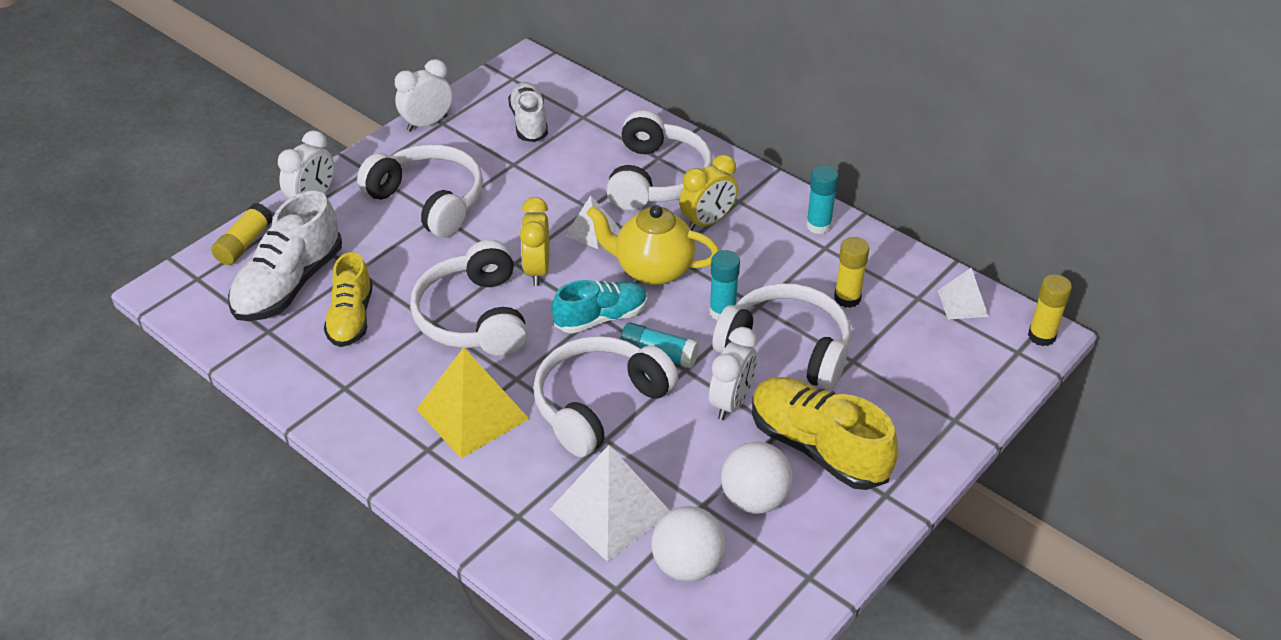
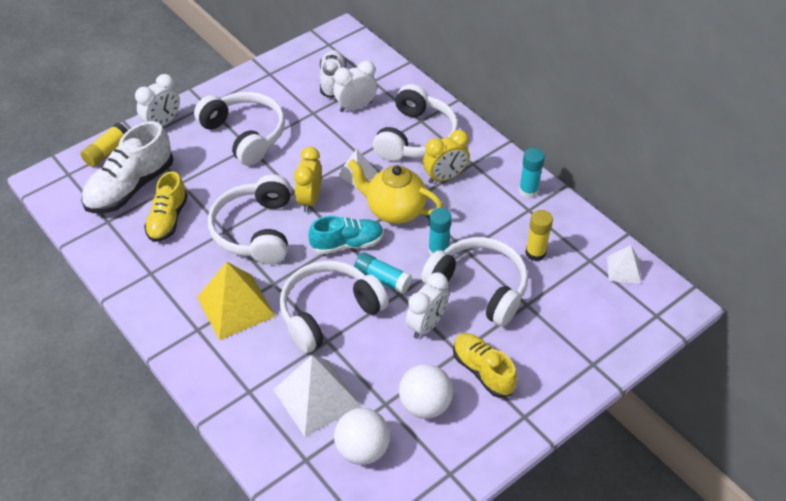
camera: 10 degrees right, 5 degrees up
white clock [395,59,452,132] -> white clock moved to [333,61,377,112]
yellow shoe [752,377,898,490] -> yellow shoe [453,333,517,398], size x0.66
yellow glue stick [1028,274,1072,346] -> none

